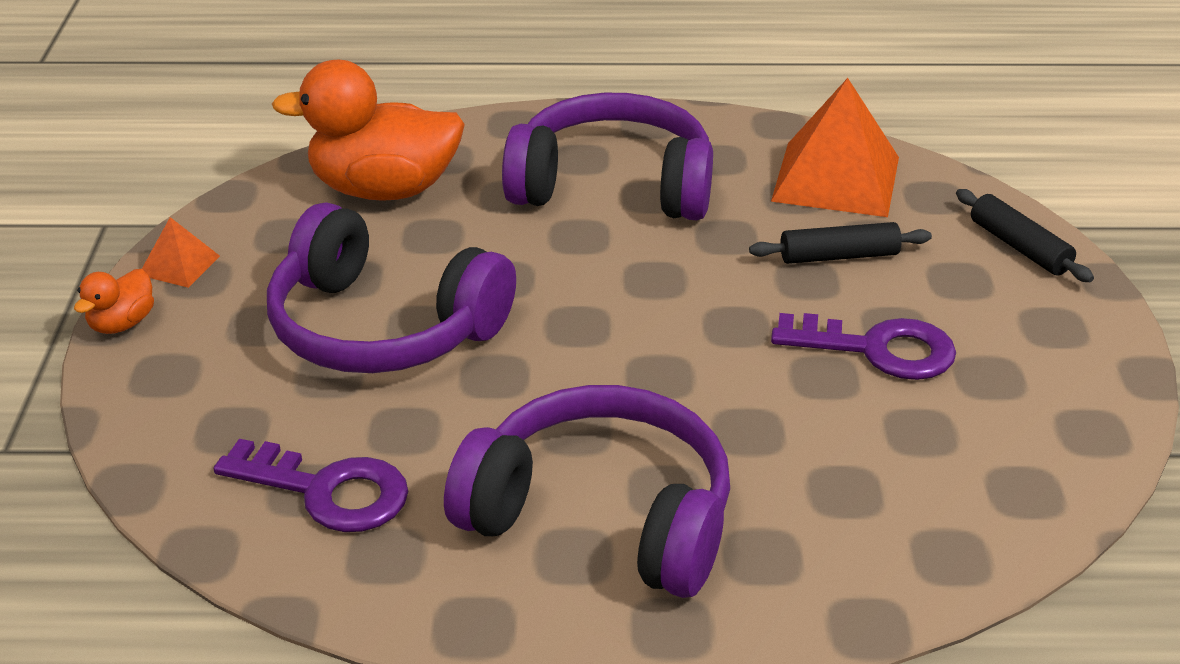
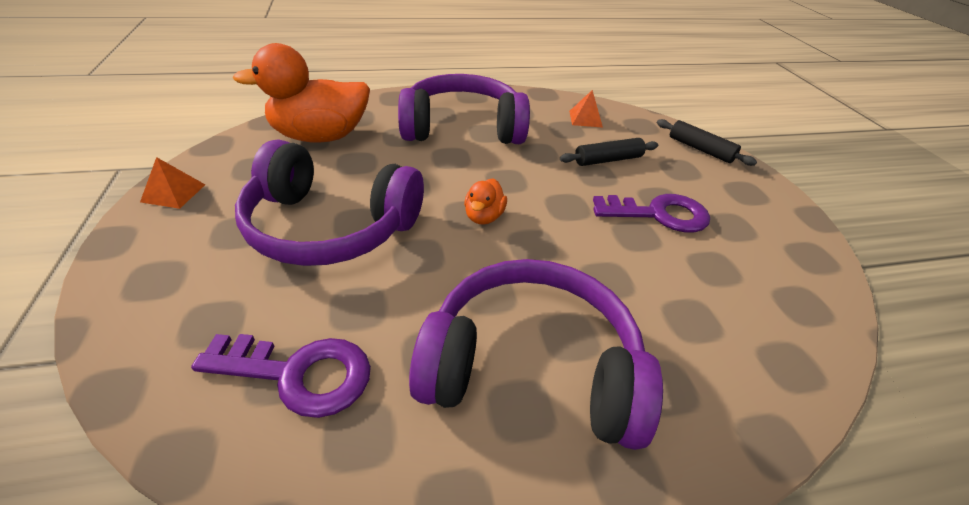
camera: 15 degrees left, 5 degrees up
orange duck [74,269,154,334] -> orange duck moved to [464,178,507,225]
orange pyramid [771,78,899,217] -> orange pyramid [569,90,603,128], size x0.47

